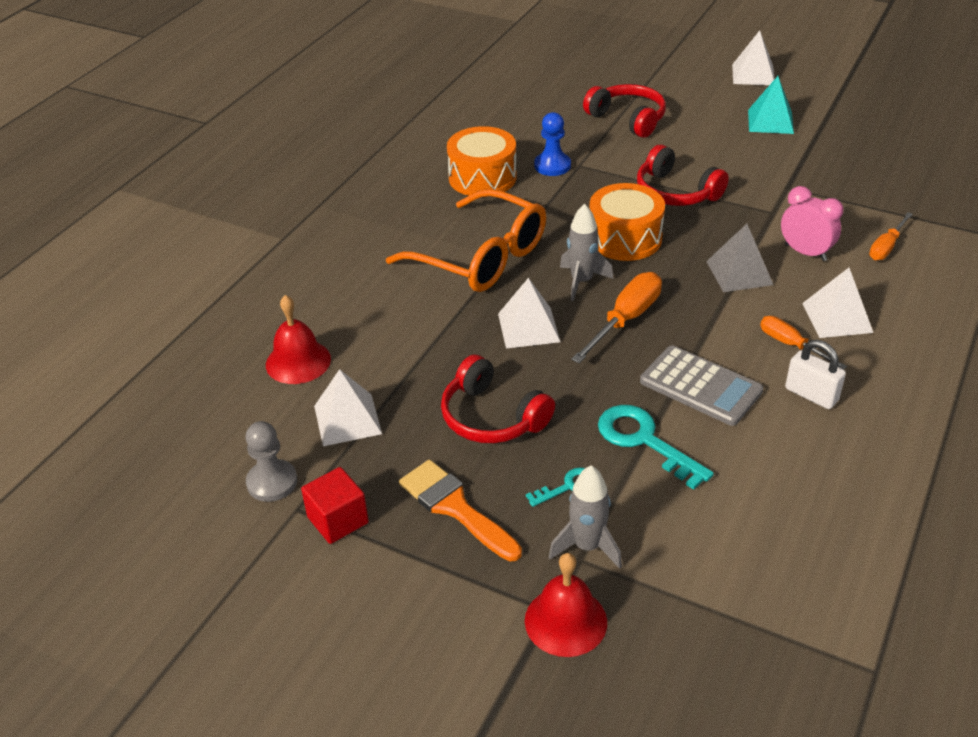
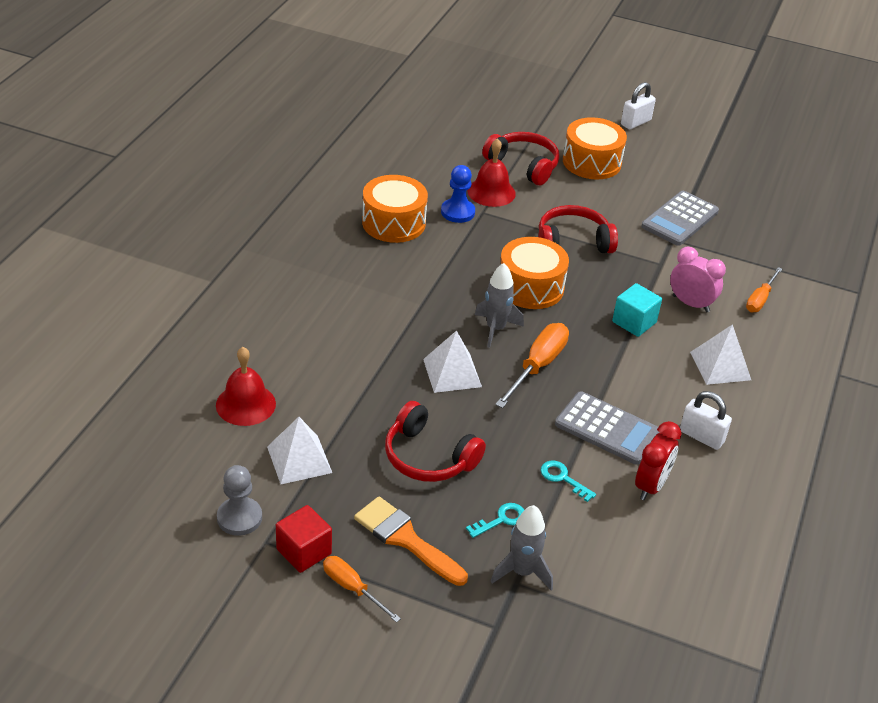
camera: 10 degrees left, 0 degrees up
orange glasses [386,189,546,292] -> none
red bell [525,553,607,657] -> red bell moved to [467,138,516,207]
turquoise key [598,405,714,490] -> turquoise key [540,461,596,502], size x0.55
red headphones [637,145,729,206] -> red headphones turned 135 degrees clockwise [538,205,618,253]
grey pyramid [706,224,773,292] -> turquoise cube [612,283,662,337]
white pyramid [732,30,775,85] -> white padlock [621,82,656,130]
turquoise pyramid [748,76,794,134] -> none
orange screwdriver [760,316,847,369] -> orange screwdriver moved to [323,556,401,623]
none -> orange drum [563,117,627,180]
none -> red clock [635,421,682,501]
none -> grey calculator [641,191,719,246]

